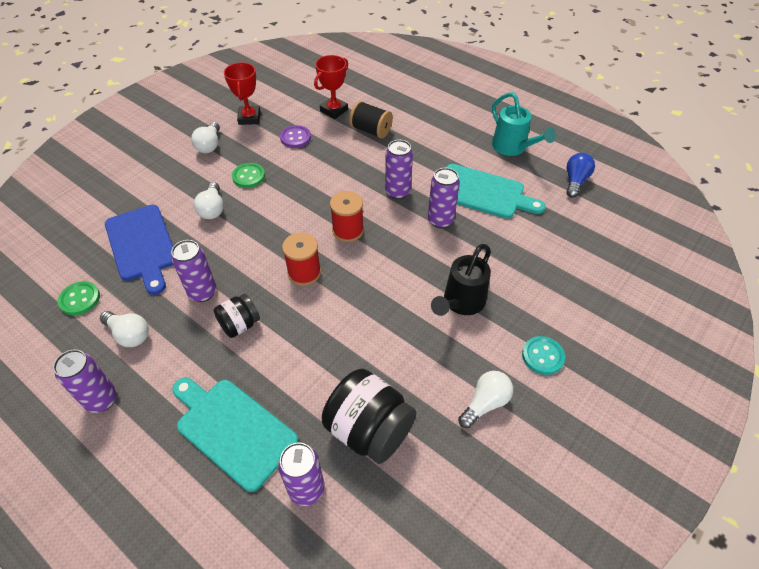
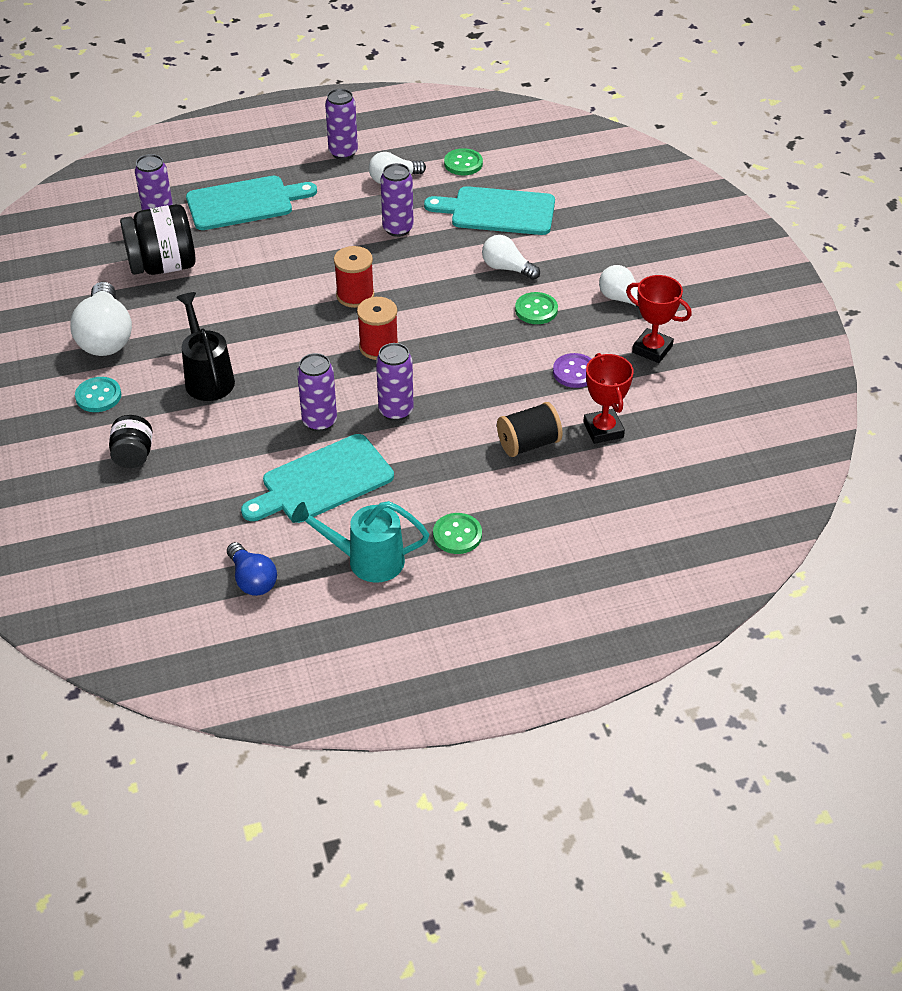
camera: 125 degrees right, 5 degrees down
blue cutting board [105,205,173,295] -> turquoise cutting board [424,186,555,235]
black jar [214,294,260,338] -> black jar moved to [109,415,153,468]
white light bulb [458,371,513,428] -> white light bulb [70,282,132,356], size x1.65
none -> green button [433,513,482,554]

